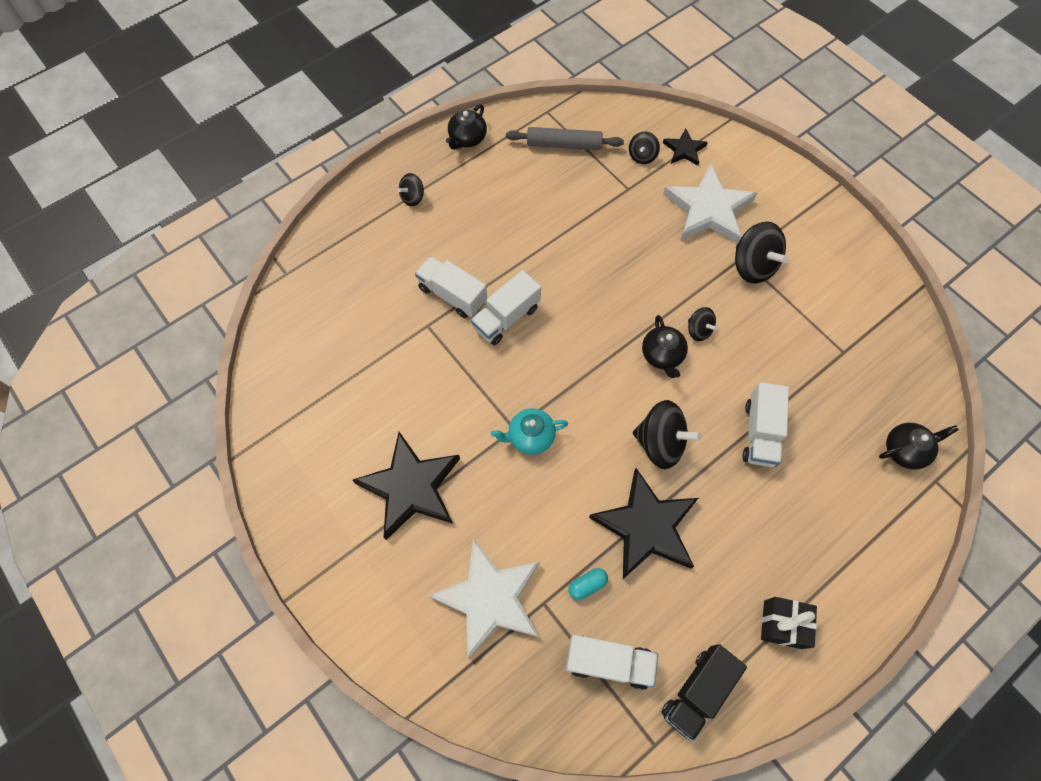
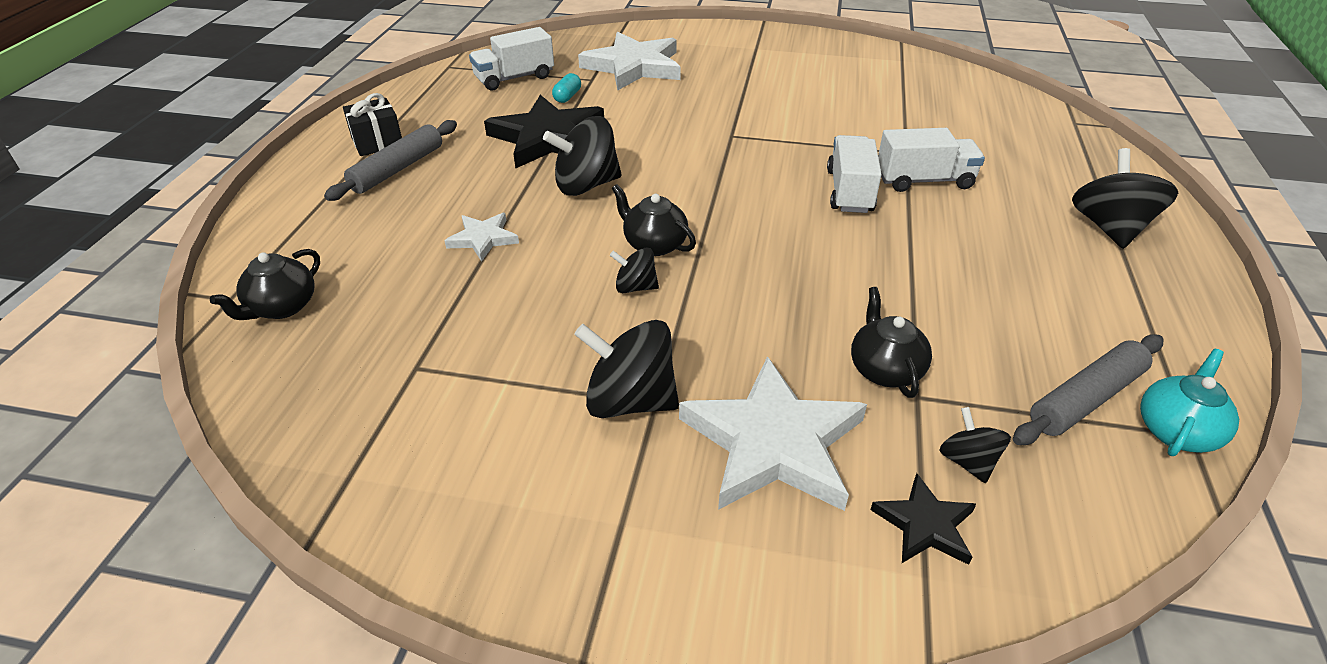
camera: 140 degrees right, 25 degrees down
black star [352,432,460,540] -> none
black spinning top [398,173,424,206] -> black spinning top [1072,148,1178,249], size x1.83
black teapot [446,104,487,150] -> black teapot moved to [851,287,932,398]
turquoise teapot [491,408,568,455] -> turquoise teapot moved to [1140,349,1239,456]
black truck [661,644,747,742] -> none
white truck [743,382,789,467] -> white star [445,213,519,262]
none -> grey rolling pin [324,120,457,201]

